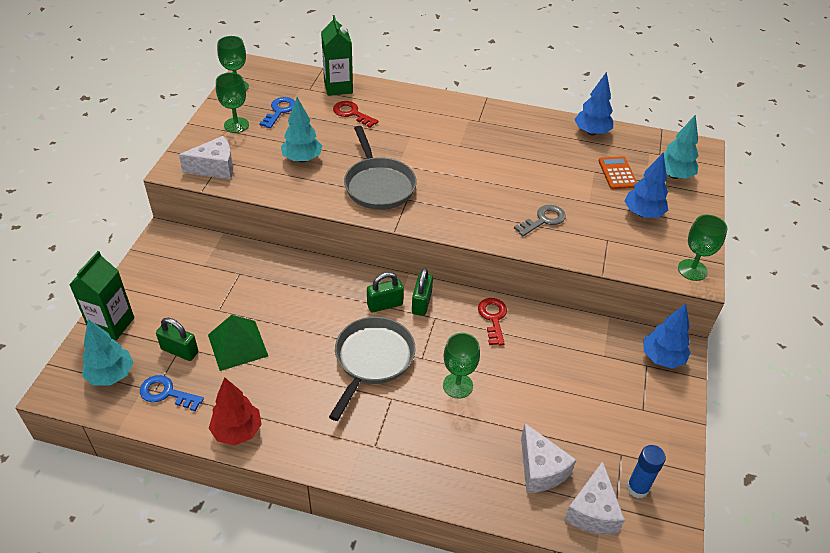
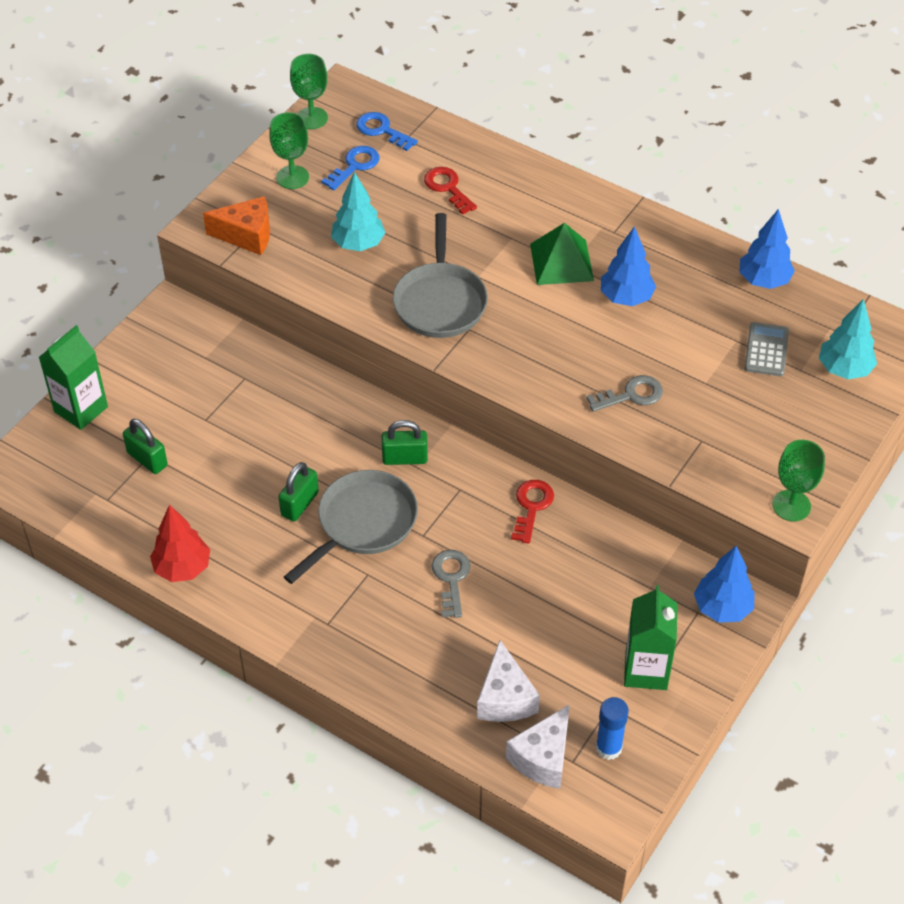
camera: 20 degrees right, 5 degrees up
turquoise tree [82,319,133,385] -> none
blue key [140,375,204,411] -> blue key moved to [356,112,418,151]
white cheese [179,136,233,179] -> orange cheese [203,196,270,255]
green pyramid [208,315,268,371] -> green pyramid moved to [530,223,594,285]
green carton [321,15,353,96] -> green carton moved to [624,585,678,690]
green padlock [412,268,433,316] -> green padlock moved to [278,462,319,521]
green goblet [443,333,480,399] -> grey key [431,550,471,618]
orange calculator [598,156,637,189] -> grey calculator [745,322,789,376]
blue tree [624,152,668,218] -> blue tree moved to [601,226,656,306]

